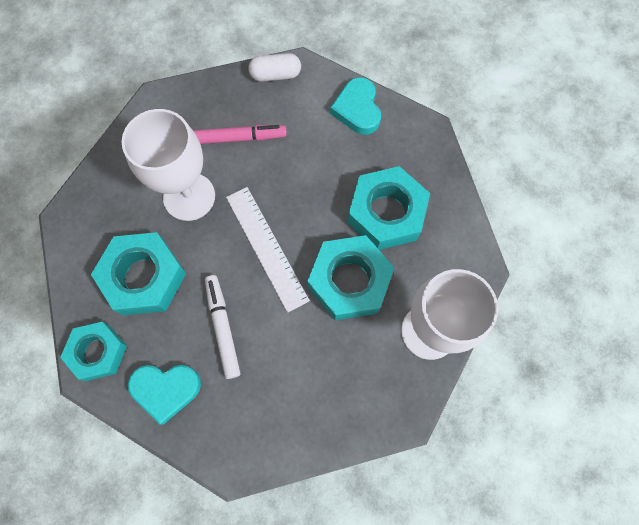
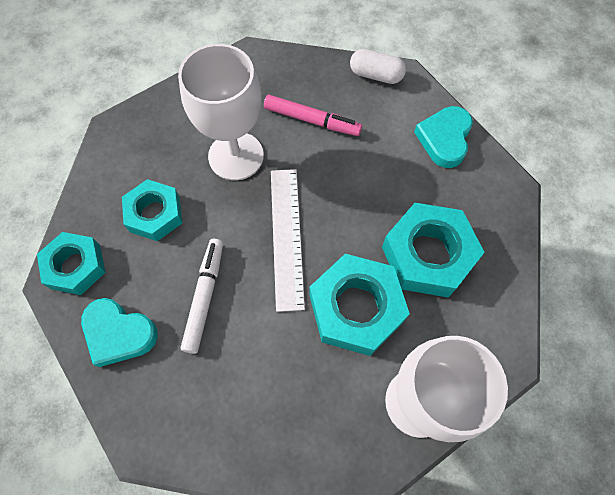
camera: 25 degrees right, 5 degrees down
turquoise nut [91,232,186,315] -> turquoise nut [122,179,182,241], size x0.66

